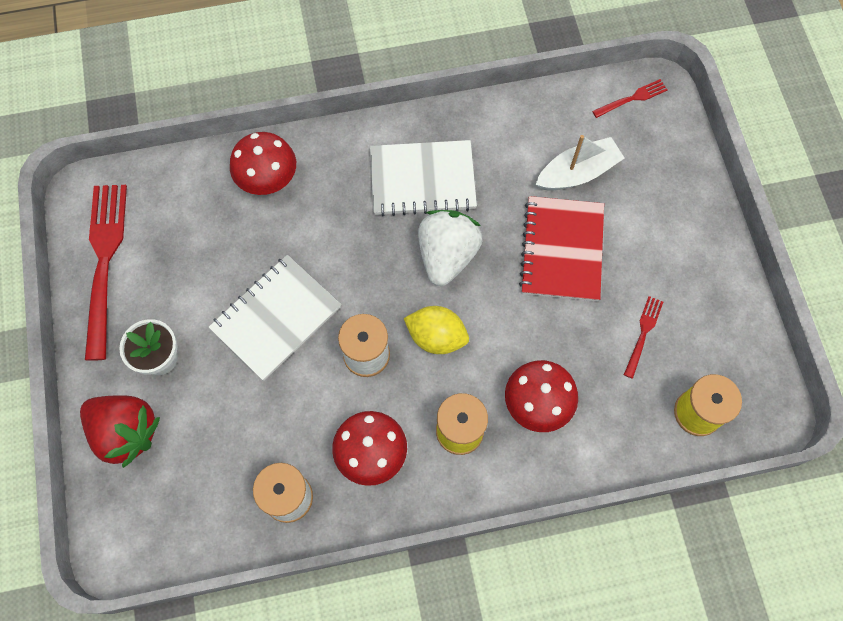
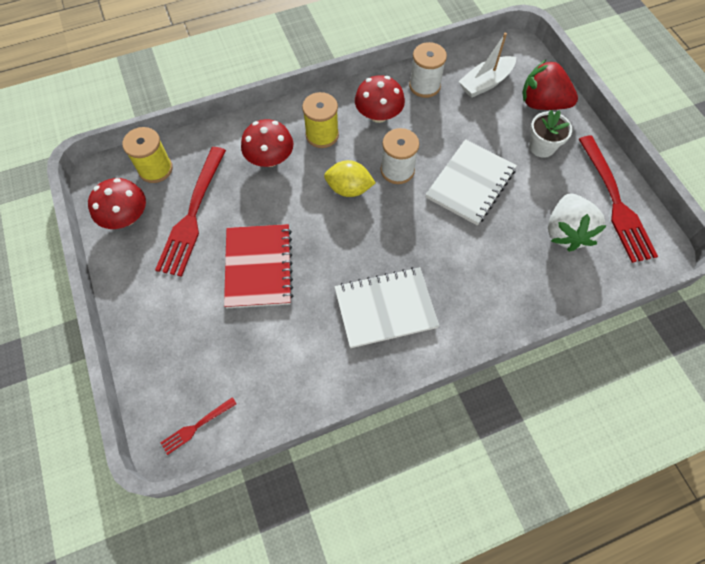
camera: 170 degrees right, 5 degrees down
red mushroom [230,132,296,195] -> red mushroom moved to [88,178,146,229]
white strawberry [418,210,483,286] -> white strawberry moved to [548,193,607,252]
white boat [536,135,624,191] -> white boat moved to [459,33,516,98]
red fork [624,296,663,379] -> red fork [155,147,226,277], size x2.17

